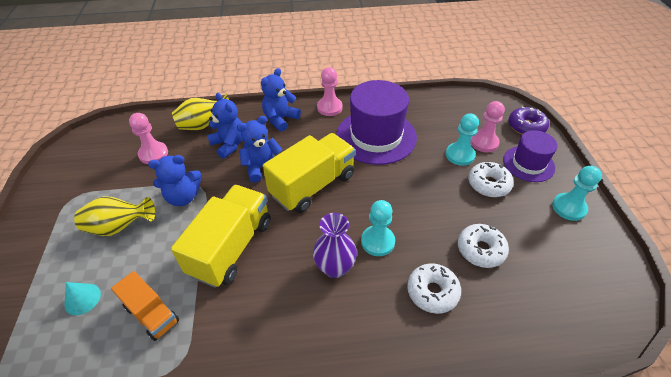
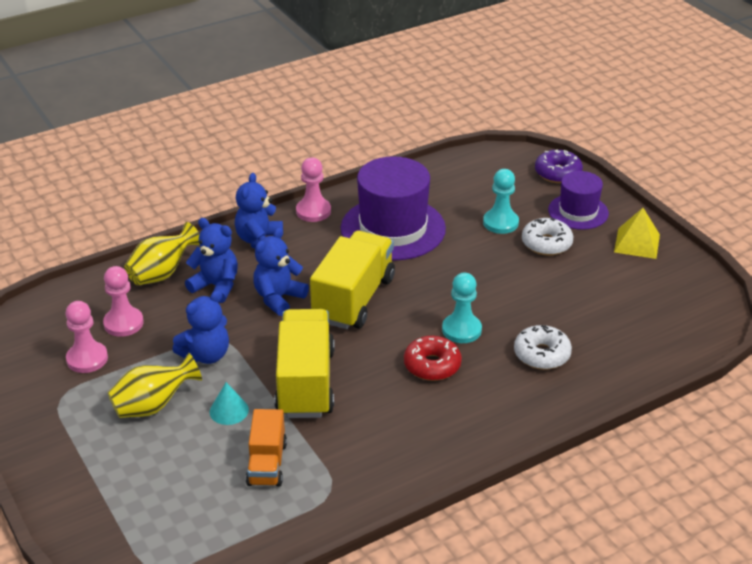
camera: 25 degrees left, 10 degrees down
turquoise cone [64,282,101,315] -> turquoise cone moved to [209,382,249,425]
orange truck [111,271,179,341] -> orange truck turned 75 degrees clockwise [246,409,287,487]
purple vase [313,213,357,278] -> red donut [404,336,462,381]
white donut [458,224,509,268] -> none
pink pawn [471,101,505,152] -> pink pawn moved to [66,301,108,373]
turquoise pawn [552,166,602,221] -> yellow pyramid [614,208,660,259]

